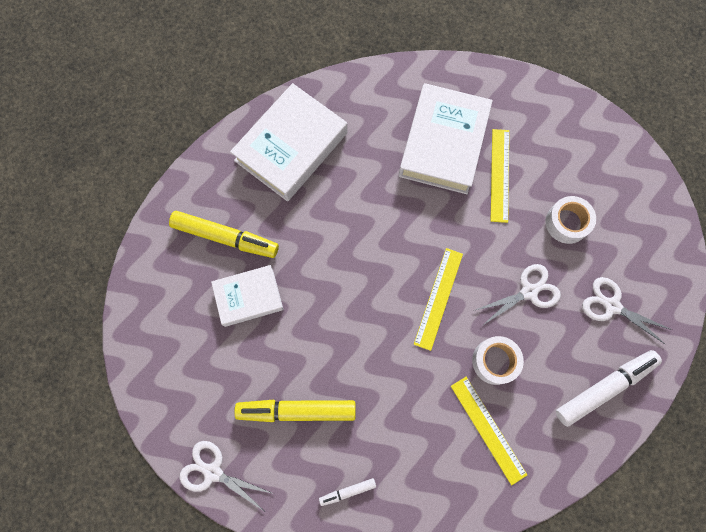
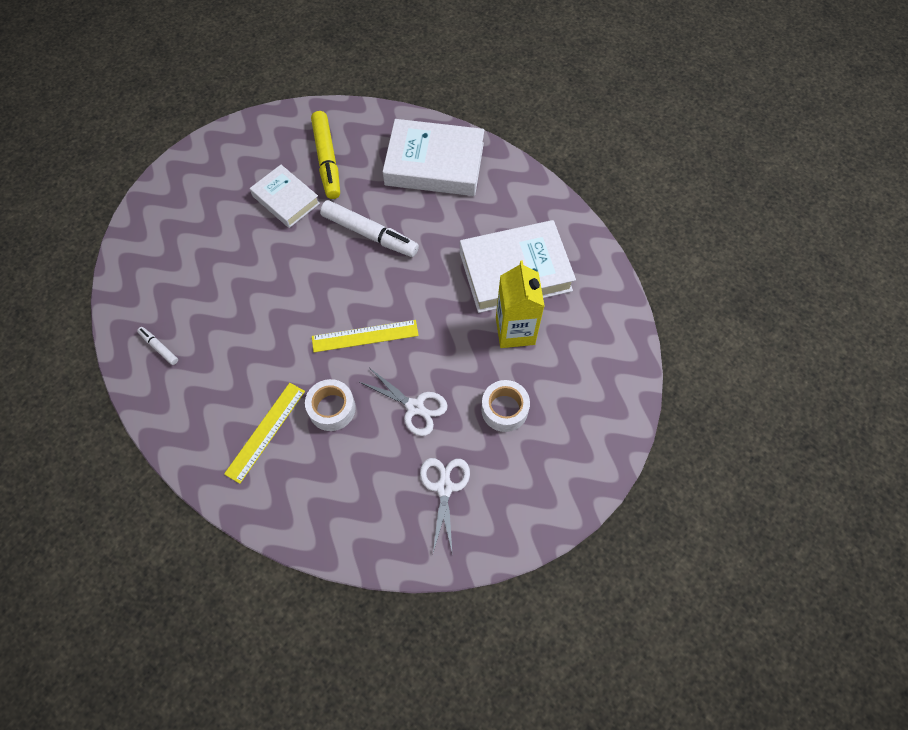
camera: 60 degrees right, 10 degrees down
white scissors [179,441,274,512] -> none
yellow marker [234,400,356,422] -> none
yellow ruler [491,129,509,223] -> yellow carton [496,260,544,348]
white marker [556,350,662,427] -> white marker moved to [320,200,419,257]

